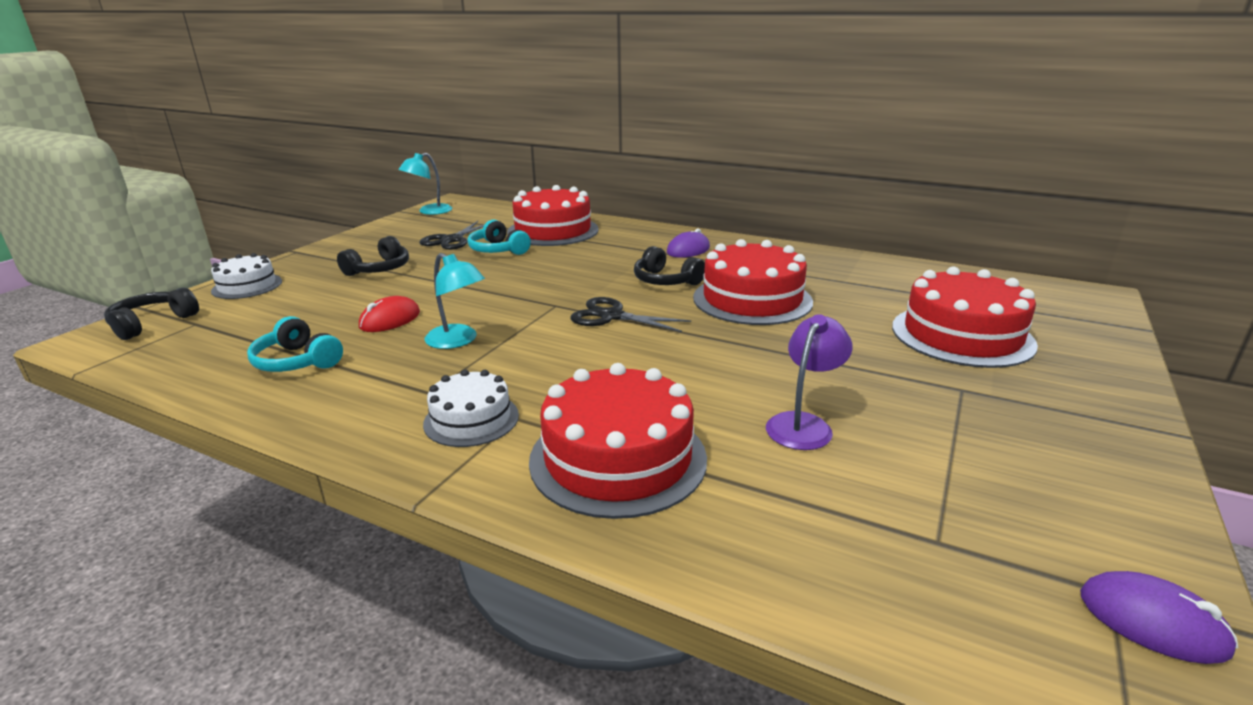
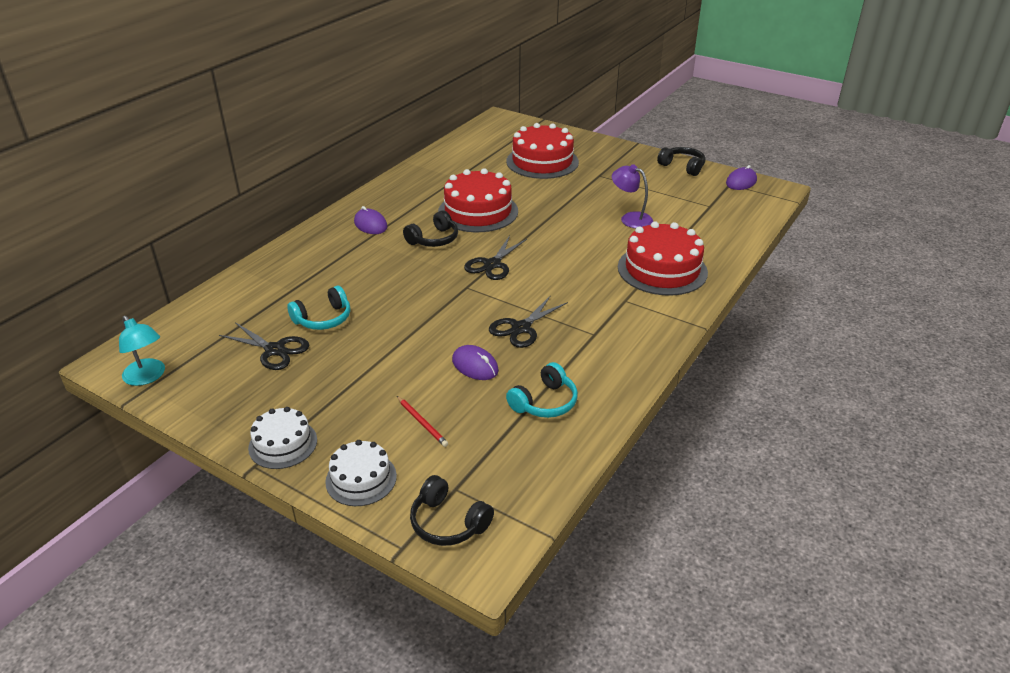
camera: 85 degrees left, 10 degrees up
black headphones [337,236,409,276] -> black headphones moved to [657,147,706,176]
red mouse [359,296,420,332] -> purple mouse [452,345,499,380]
white cake [423,369,519,447] -> white cake moved to [248,407,317,469]
turquoise lamp [425,253,485,349] -> black scissors [489,295,568,348]
red cake [507,185,599,246] -> none
none -> red pencil [397,396,448,447]

